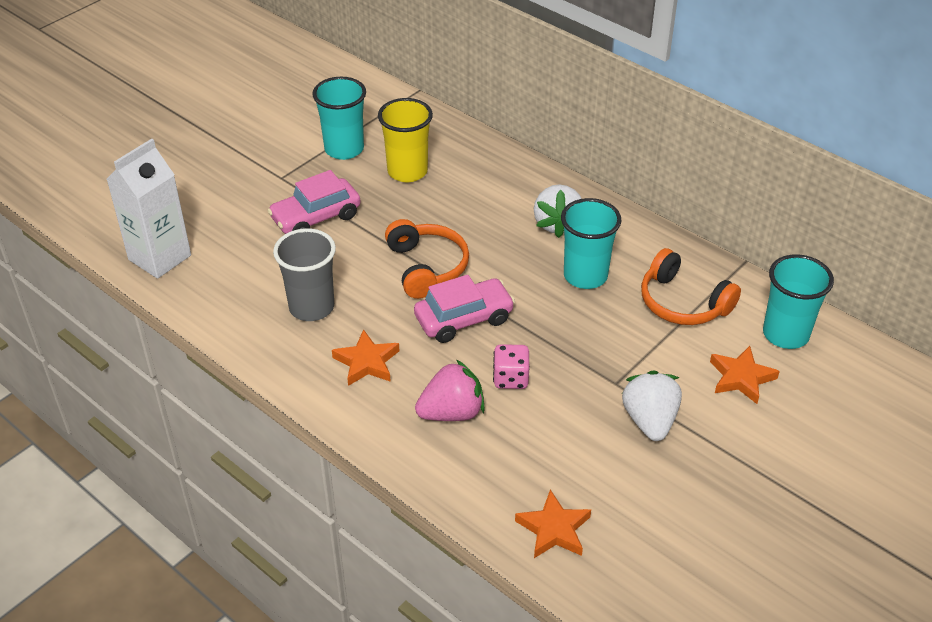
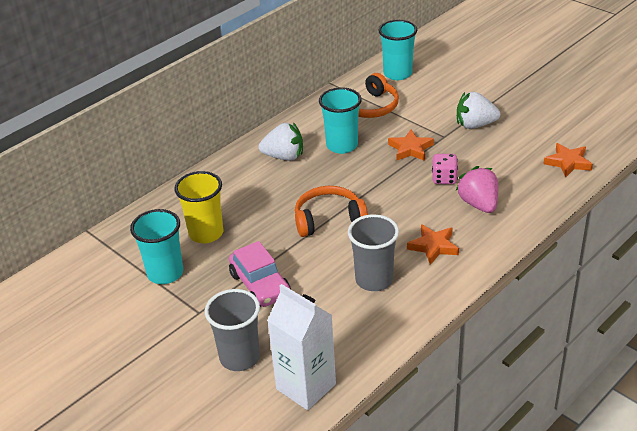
camera: 85 degrees left, 5 degrees down
pink car [414,275,515,343] -> none
orange star [710,346,780,404] -> orange star moved to [388,130,434,161]
none -> grey cup [205,289,260,371]

